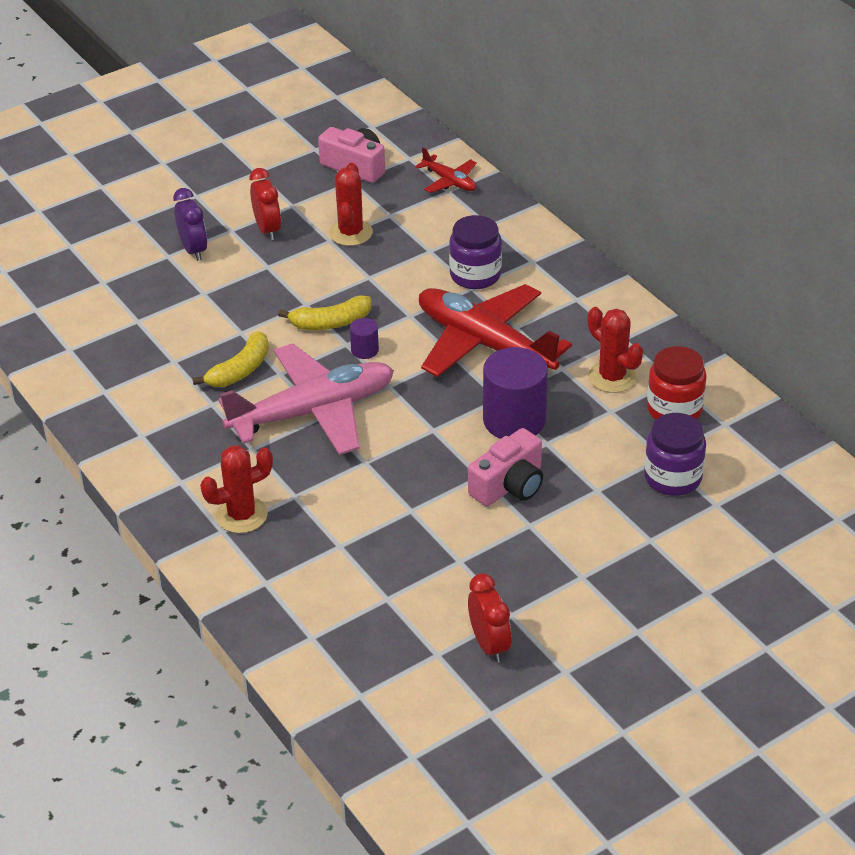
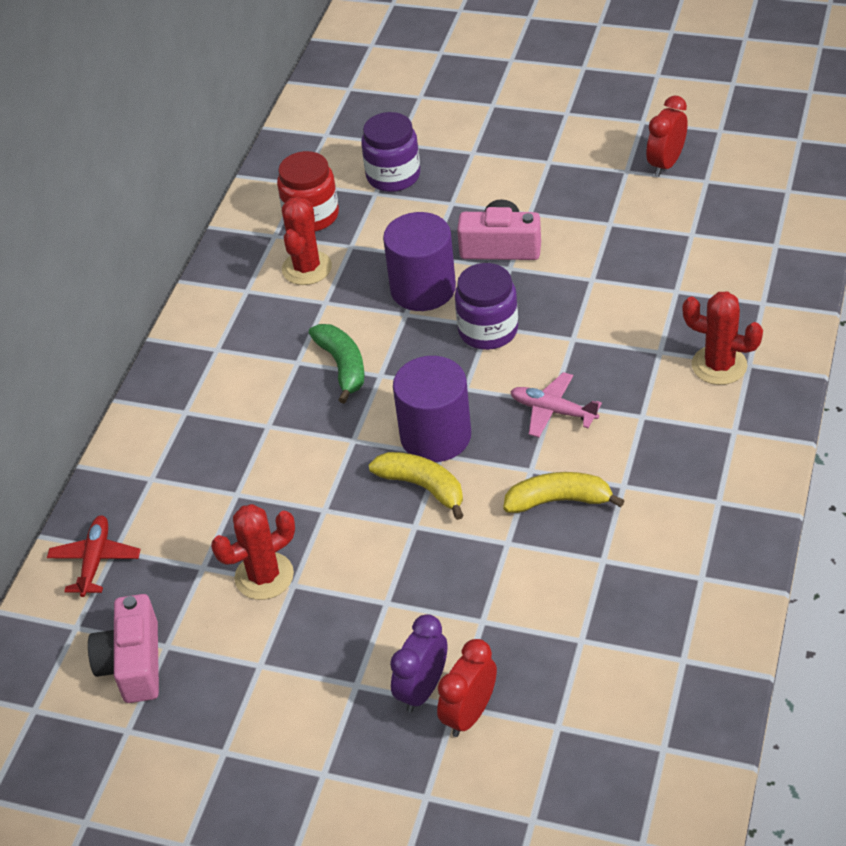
camera: 125 degrees left, 5 degrees up
pink plane [218,344,394,455] -> pink plane [510,372,602,437], size x0.46
red clock [250,168,281,240] -> red clock moved to [437,639,497,737]
purple cylinder [350,318,379,359] -> purple cylinder [393,356,471,462], size x2.18
red plane [419,284,572,377] -> green banana [309,324,365,404]
purple jar [449,215,502,289] -> purple jar moved to [455,263,518,350]

